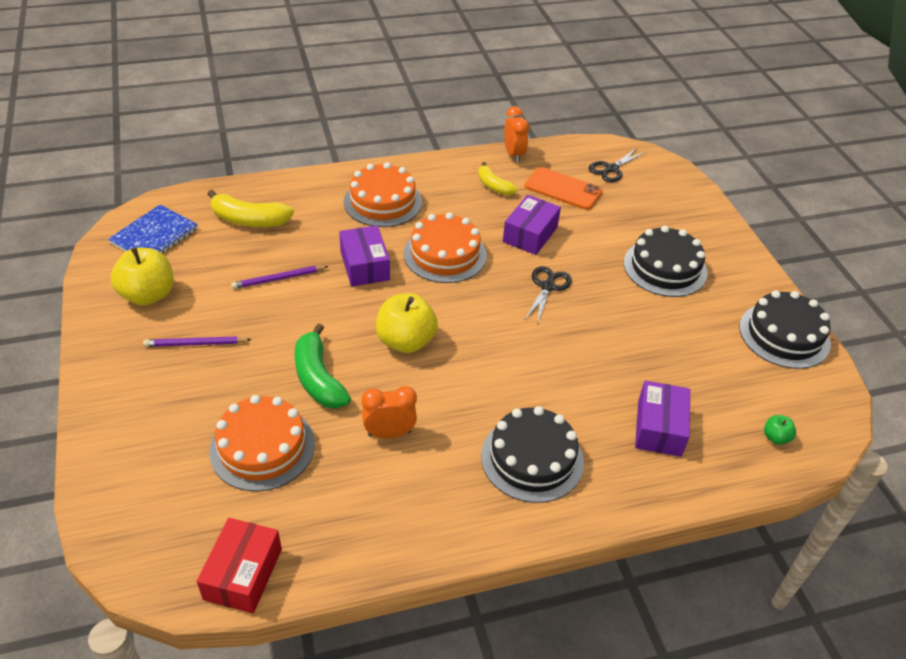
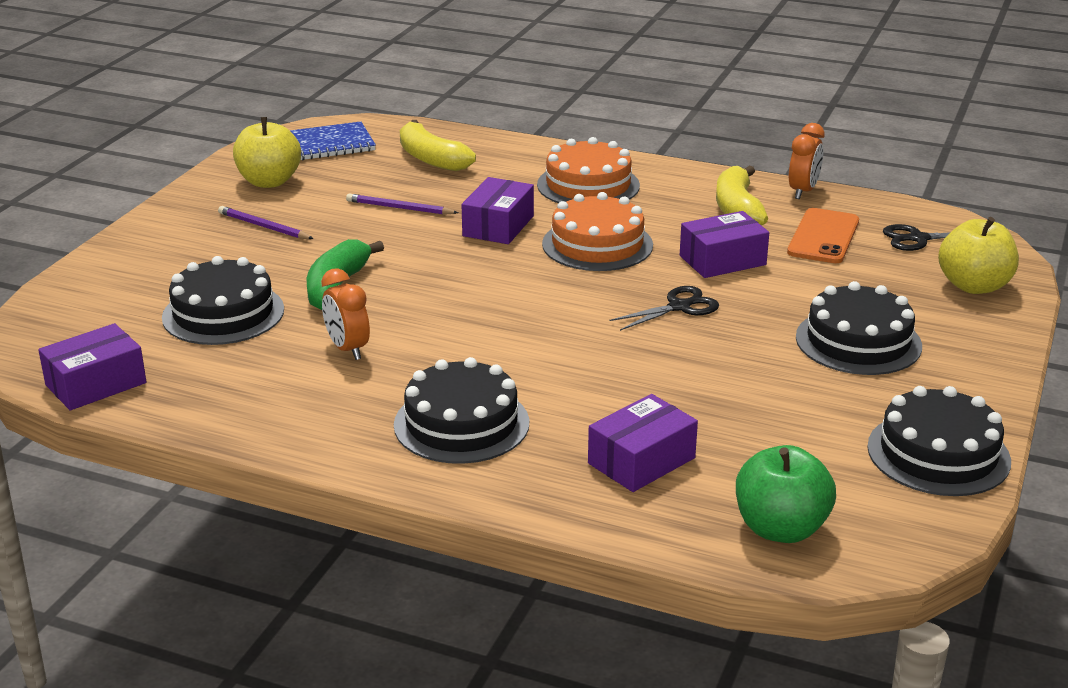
camera: 40 degrees right, 15 degrees down
red box [196,518,282,613] -> purple box [38,323,146,410]
orange cake [209,395,315,492] -> black cake [162,256,284,345]
orange clock [361,386,417,438] -> orange clock turned 150 degrees counterclockwise [321,268,370,360]
yellow apple [376,293,438,353] -> yellow apple moved to [938,217,1019,294]
yellow banana [478,162,518,195] -> yellow banana [716,165,768,226], size x1.58
orange phone [525,167,602,210] -> orange phone turned 45 degrees clockwise [787,208,859,263]
green apple [764,415,796,445] -> green apple [736,445,836,543], size x2.15

